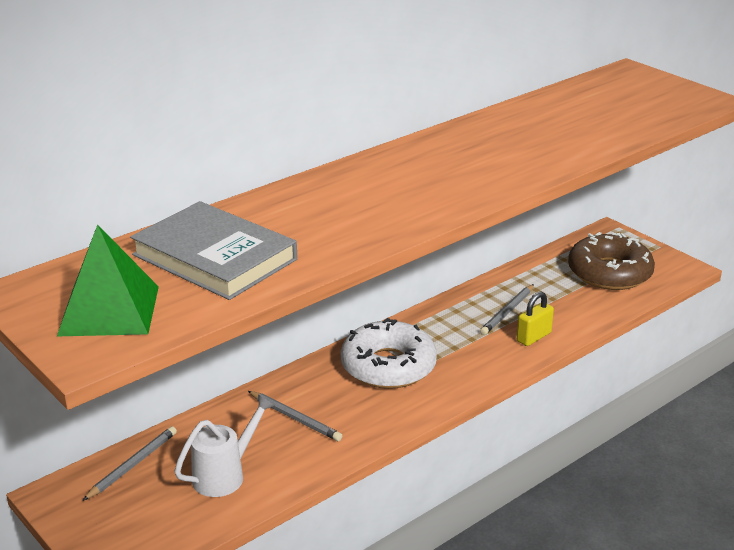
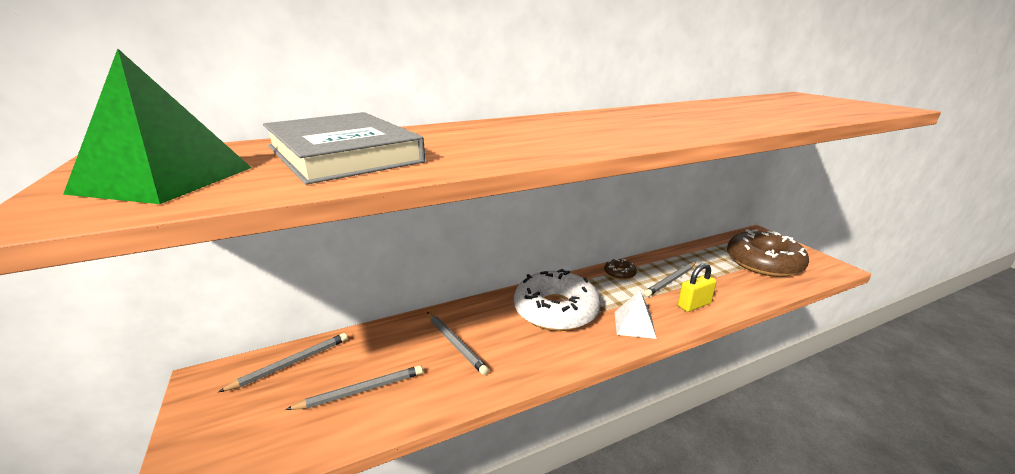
camera: 15 degrees right, 5 degrees down
white watering can [174,394,275,497] -> grey pencil [285,365,423,410]
none -> brown donut [604,259,637,280]
none -> white pyramid [615,290,657,339]

